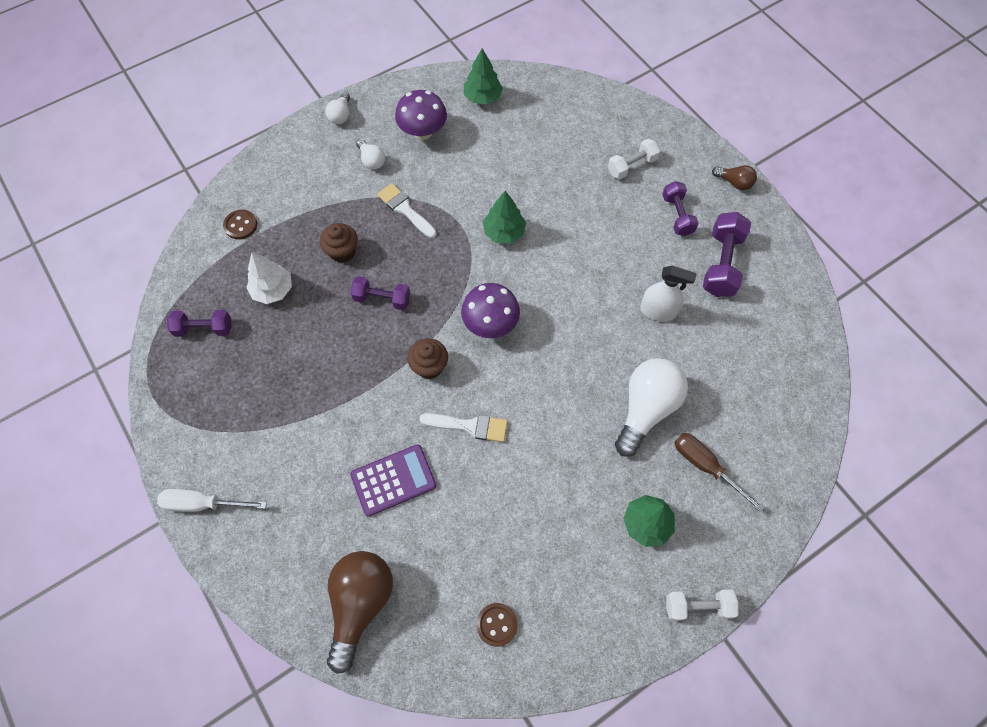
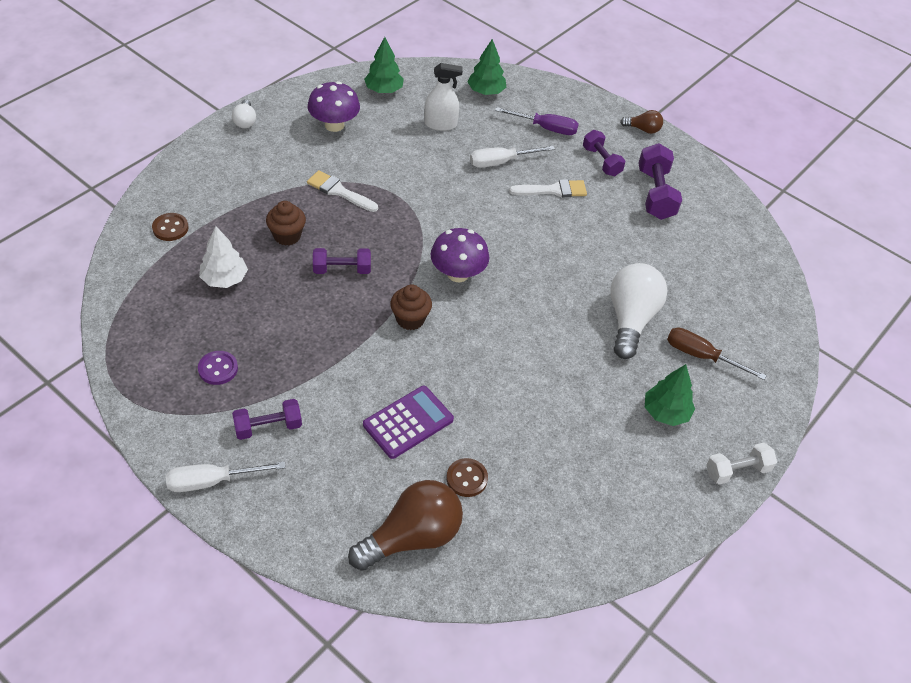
camera: 20 degrees left, 15 degrees down
purple dumbbell [167,310,231,337] -> purple dumbbell moved to [232,399,302,440]
brown light bulb [327,551,393,674] -> brown light bulb turned 60 degrees clockwise [348,480,463,571]
white light bulb [356,139,385,170] -> none
white brush [419,413,508,442] -> white brush moved to [509,179,587,197]
brown button [476,603,518,647] -> brown button moved to [447,458,488,497]
green tree [483,191,526,243] -> green tree moved to [468,39,506,95]
white dumbbell [608,138,660,179] -> purple screwdriver [495,107,579,135]
white spray bottle [640,266,697,321] -> white spray bottle moved to [424,63,463,131]
none -> purple button [198,351,238,385]
none -> white screwdriver [470,146,555,168]

